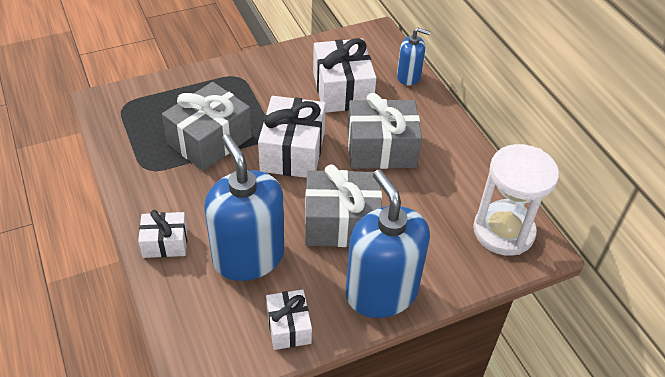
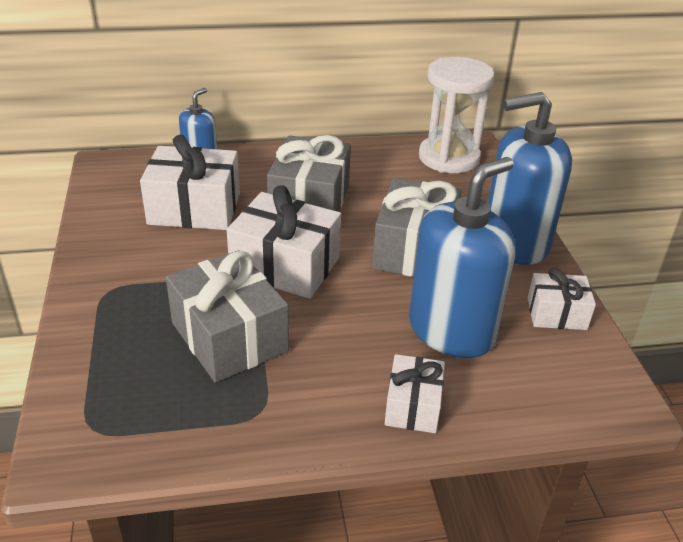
camera: 75 degrees left, 10 degrees down
blue soap dispenser [204,134,284,281] -> blue soap dispenser turned 150 degrees clockwise [409,157,516,358]

